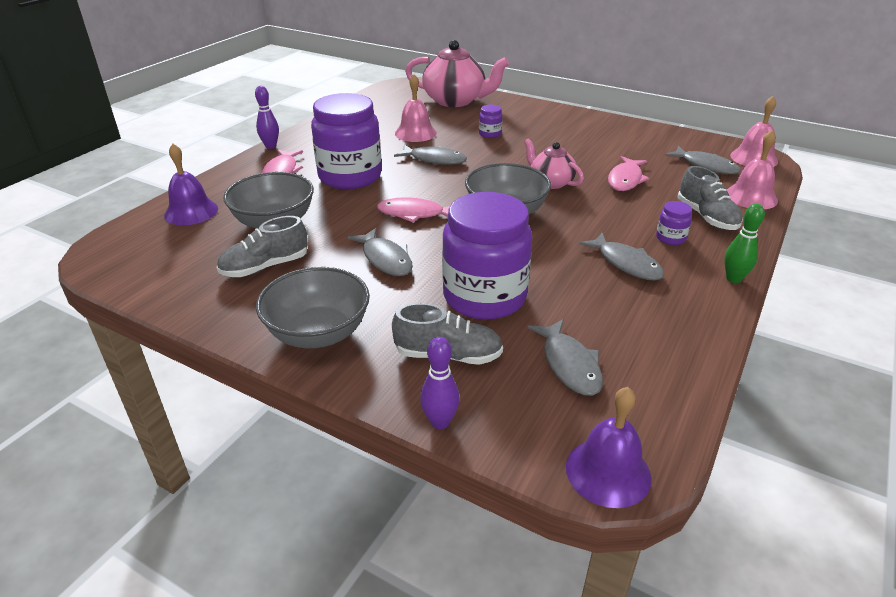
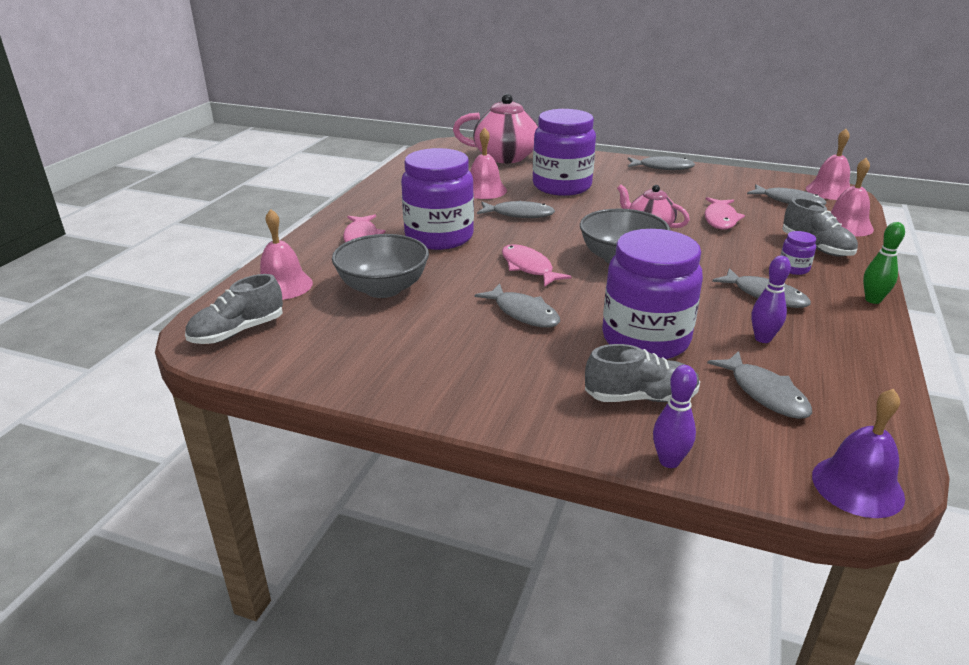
camera: 10 degrees left, 5 degrees down
purple bell [164,144,218,225] -> pink bell [260,209,313,300]
grey shoe [217,216,308,277] -> grey shoe moved to [185,274,283,344]
purple bowling pin [255,86,279,149] -> purple bowling pin moved to [751,256,791,343]
grey bowl [256,267,370,348] -> none
pink fish [377,197,450,222] -> pink fish turned 60 degrees clockwise [502,244,572,287]
purple jar [479,105,502,138] -> purple jar [533,109,596,196], size x2.48
none -> grey fish [628,156,695,170]

